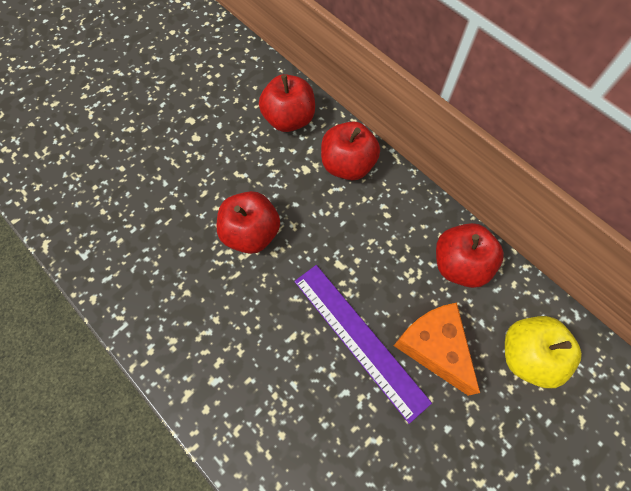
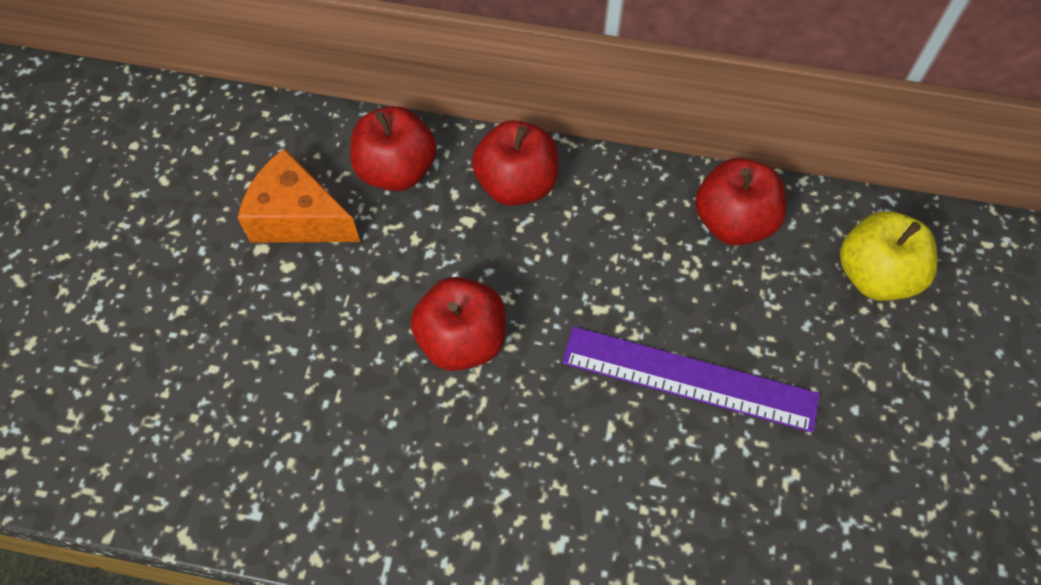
camera: 35 degrees left, 5 degrees down
orange cheese [394,303,480,396] -> orange cheese moved to [238,148,360,243]

